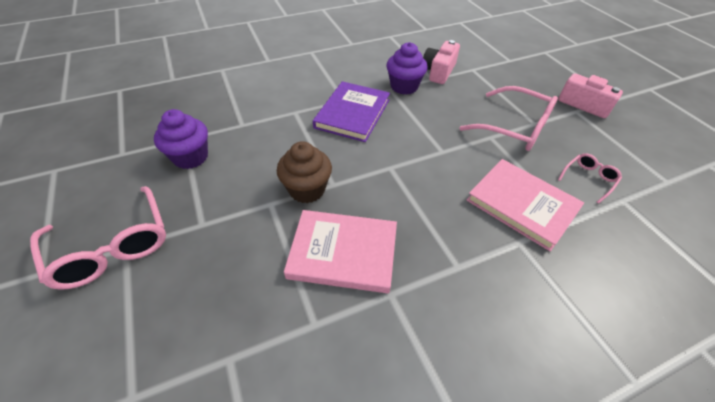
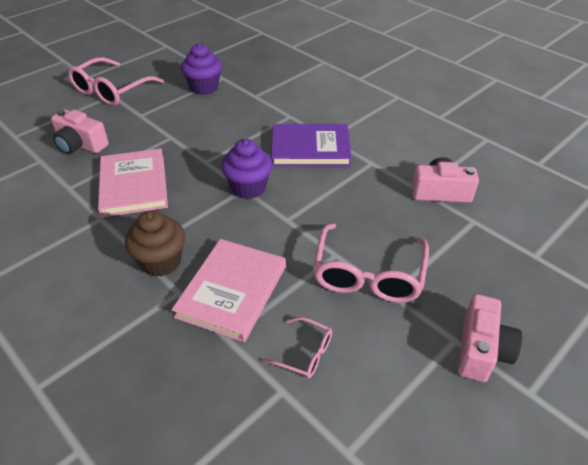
camera: 70 degrees right, 5 degrees down
brown cupcake [277,141,332,203] -> brown cupcake moved to [125,210,185,277]
purple cupcake [386,42,428,95] -> purple cupcake moved to [221,139,273,199]
none -> pink camera [51,109,109,155]

